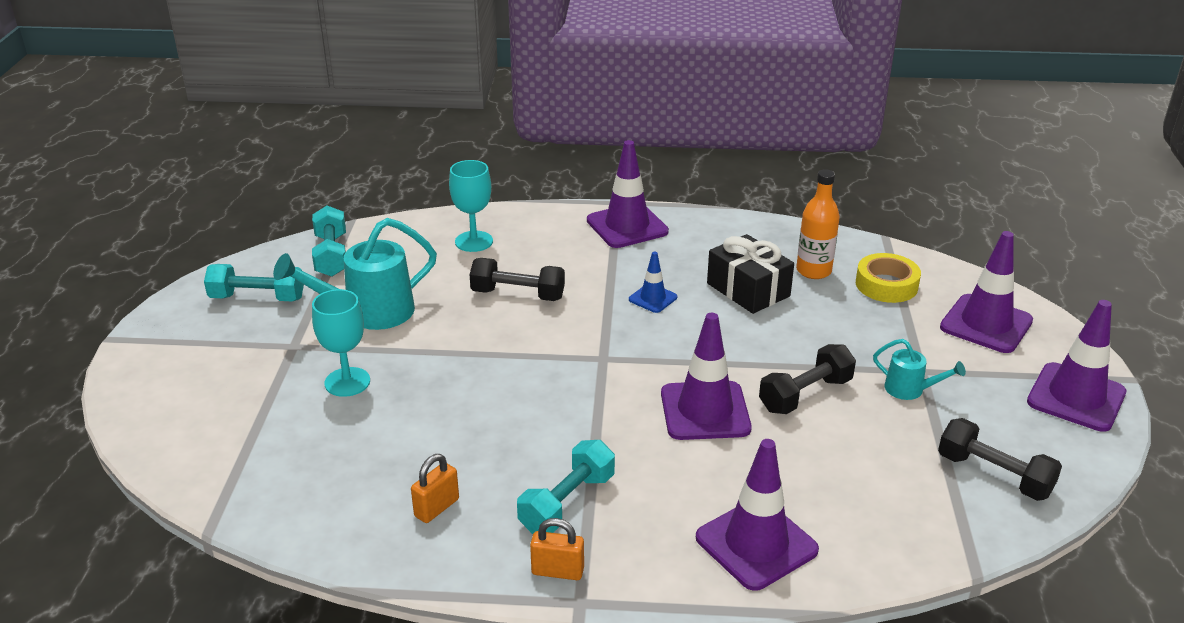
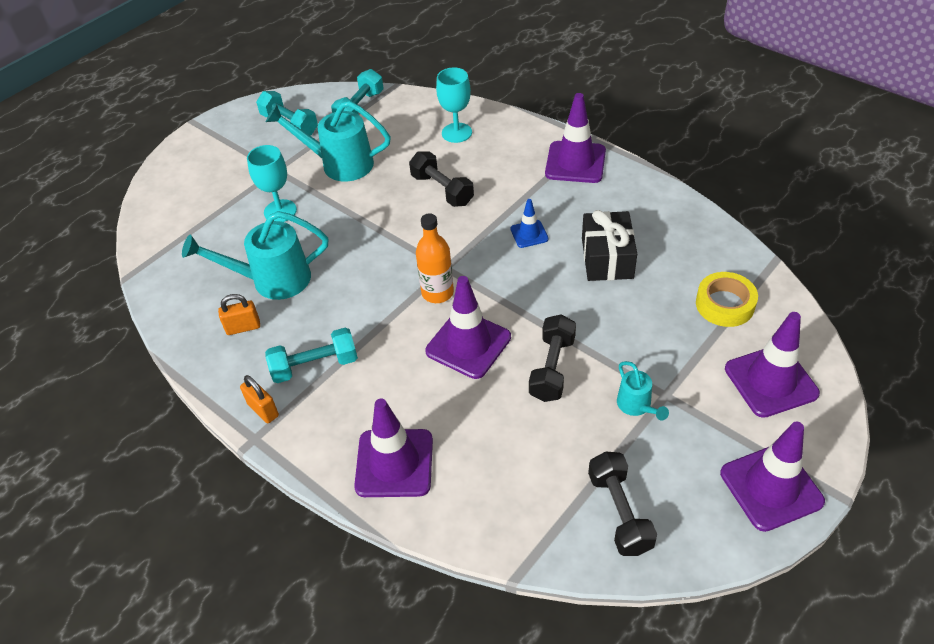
camera: 40 degrees right, 15 degrees up
black dumbbell [759,344,856,414] -> black dumbbell turned 75 degrees counterclockwise [529,314,576,402]
orange bottle [796,169,840,279] -> orange bottle moved to [416,213,454,303]
none -> turquoise watering can [182,211,328,300]

